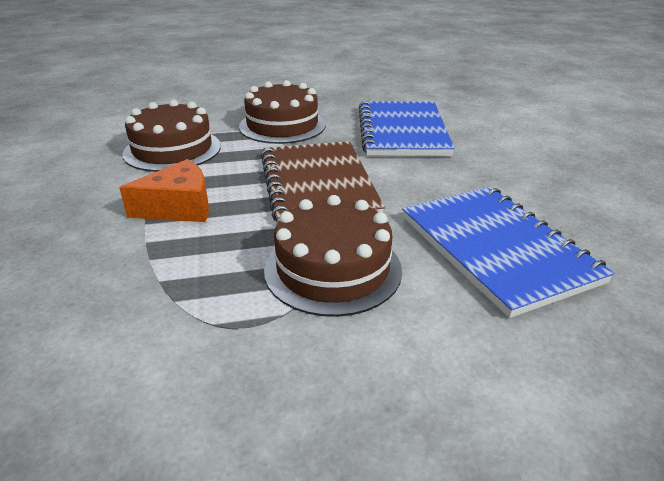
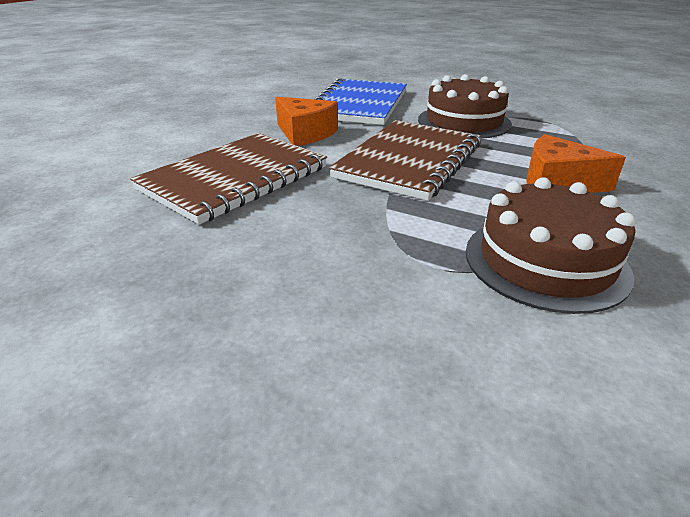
camera: 140 degrees left, 0 degrees up
brown cake [239,80,326,144] -> none
blue notebook [359,101,454,156] -> brown notebook [130,133,327,225]
none -> orange cheese [275,97,338,146]

